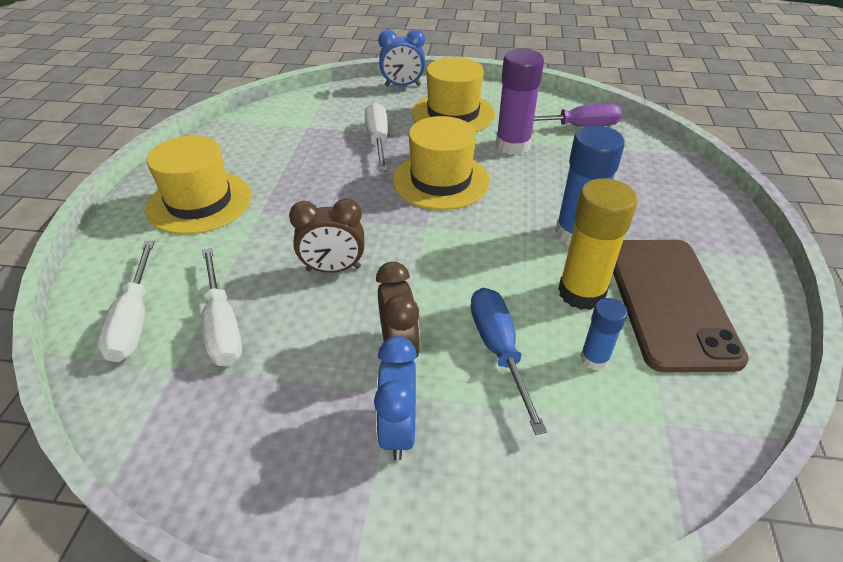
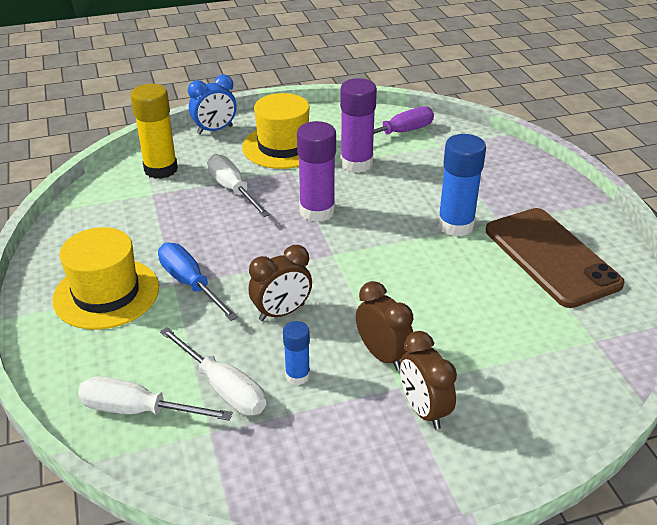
camera: 25 degrees left, 5 degrees down
white screwdriver [97,240,155,362] -> white screwdriver turned 135 degrees clockwise [78,376,233,421]
blue clock [374,336,417,461] -> brown clock [400,331,457,429]
yellow hat [393,116,490,210] -> purple glue stick [297,121,336,222]
blue screwdriver [470,288,547,435] -> blue screwdriver moved to [158,242,238,321]
yellow glue stick [558,178,638,310] -> yellow glue stick moved to [131,84,178,179]
blue glue stick [580,298,628,370] -> blue glue stick moved to [283,321,310,385]

